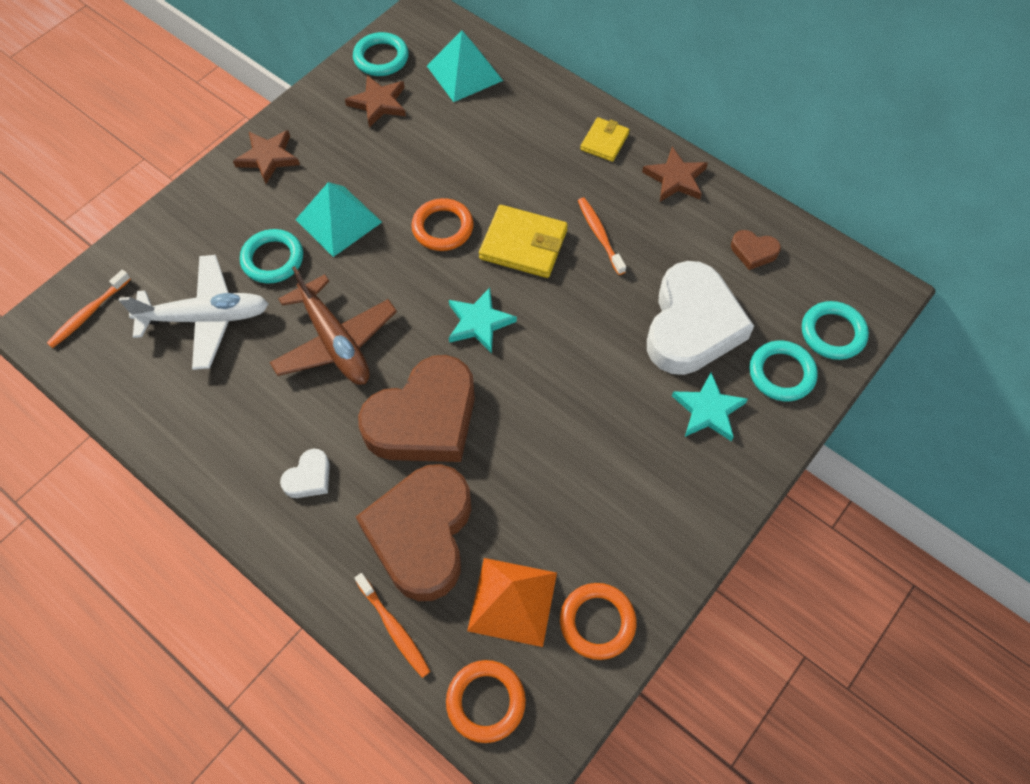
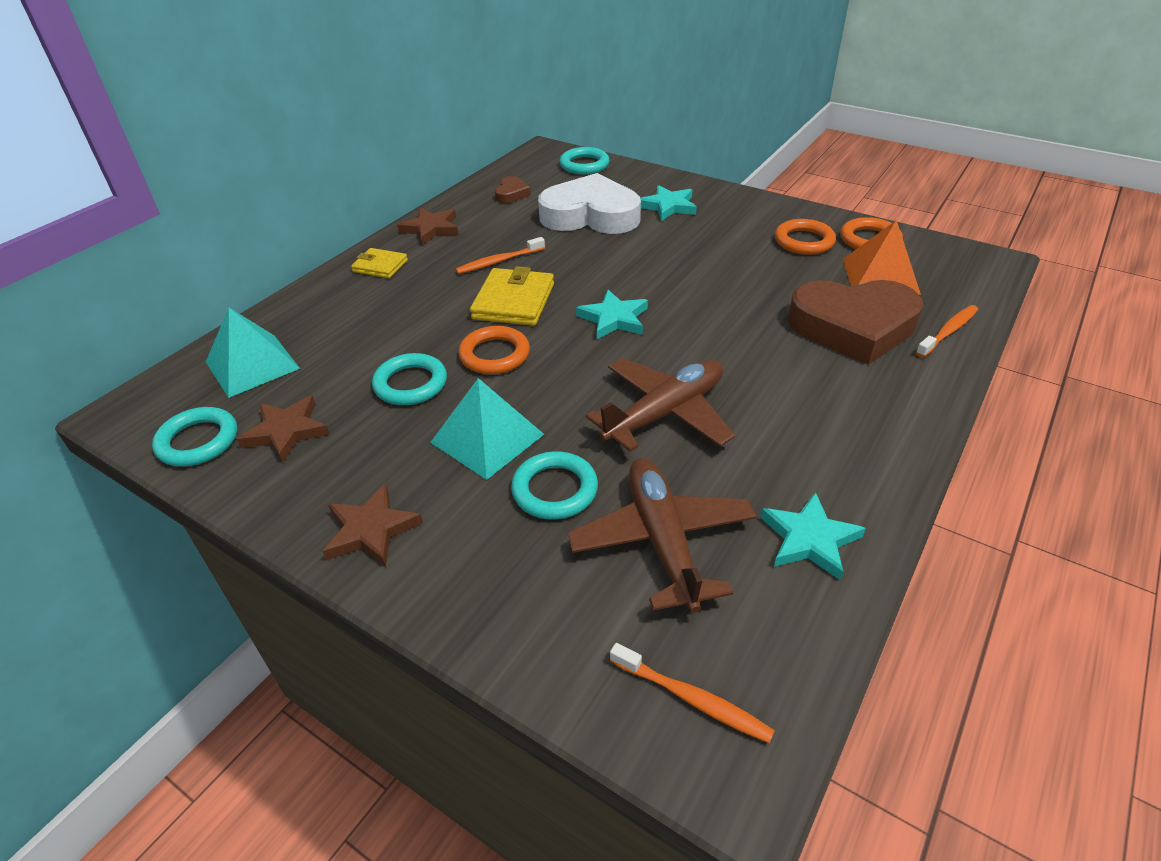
camera: 95 degrees left, 20 degrees down
white plane [119,255,268,370] -> brown plane [568,458,757,613]
white heart [280,449,330,498] -> none
brown heart [358,355,475,462] -> none
orange ring [446,660,526,743] -> orange ring moved to [775,219,836,255]
turquoise ring [750,341,818,401] -> turquoise ring moved to [372,353,447,405]
none -> turquoise star [760,492,866,580]

